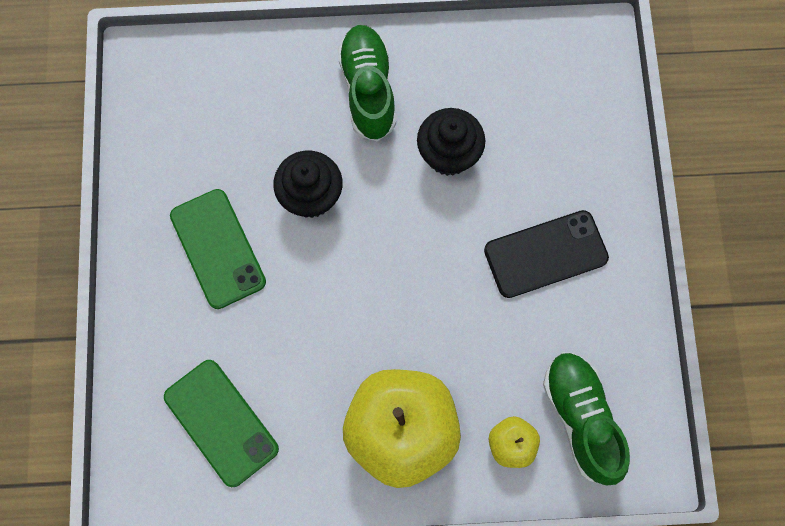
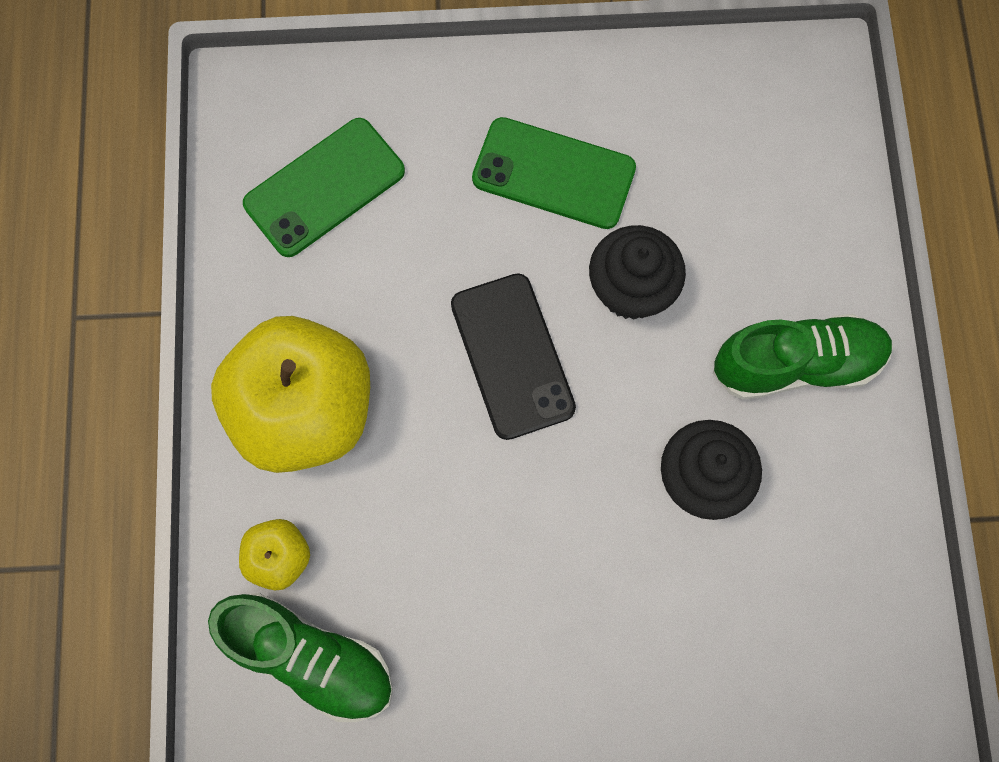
camera: 90 degrees right, 0 degrees up
green phone [170,189,266,309] -> green phone turned 45 degrees clockwise [472,117,636,229]
black phone [484,210,609,298] -> black phone moved to [451,273,576,440]
green shoe [543,352,630,485] -> green shoe turned 45 degrees clockwise [208,593,393,722]

